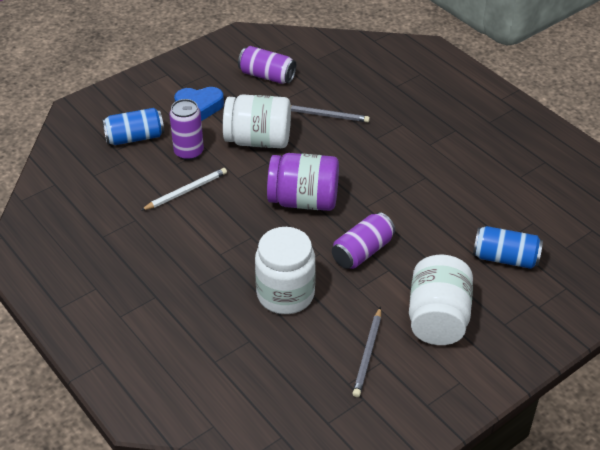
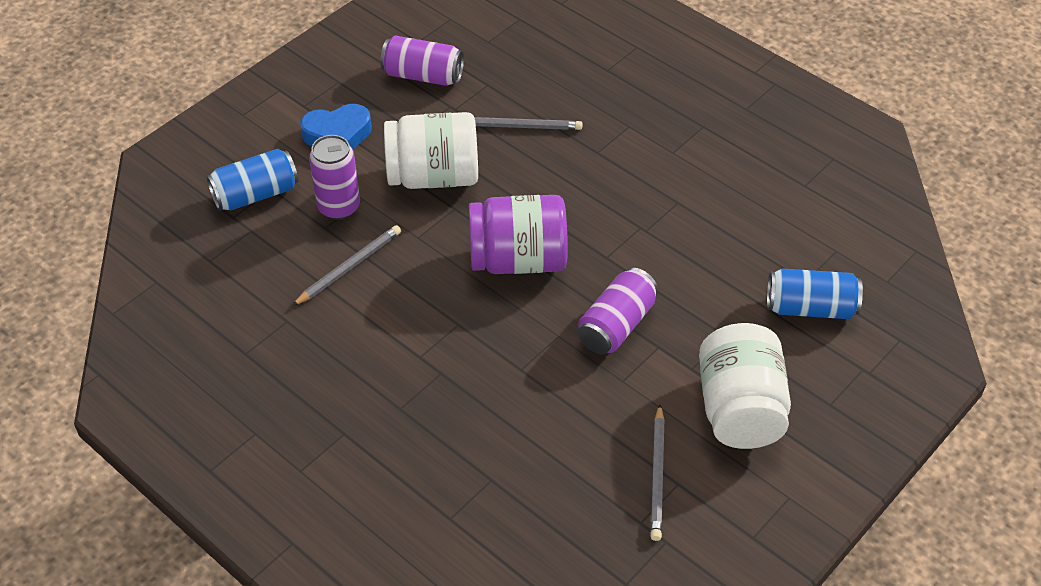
camera: 10 degrees left, 5 degrees up
white pencil [141,168,227,211] -> grey pencil [292,225,401,306]
white jar [255,227,316,314] -> none

